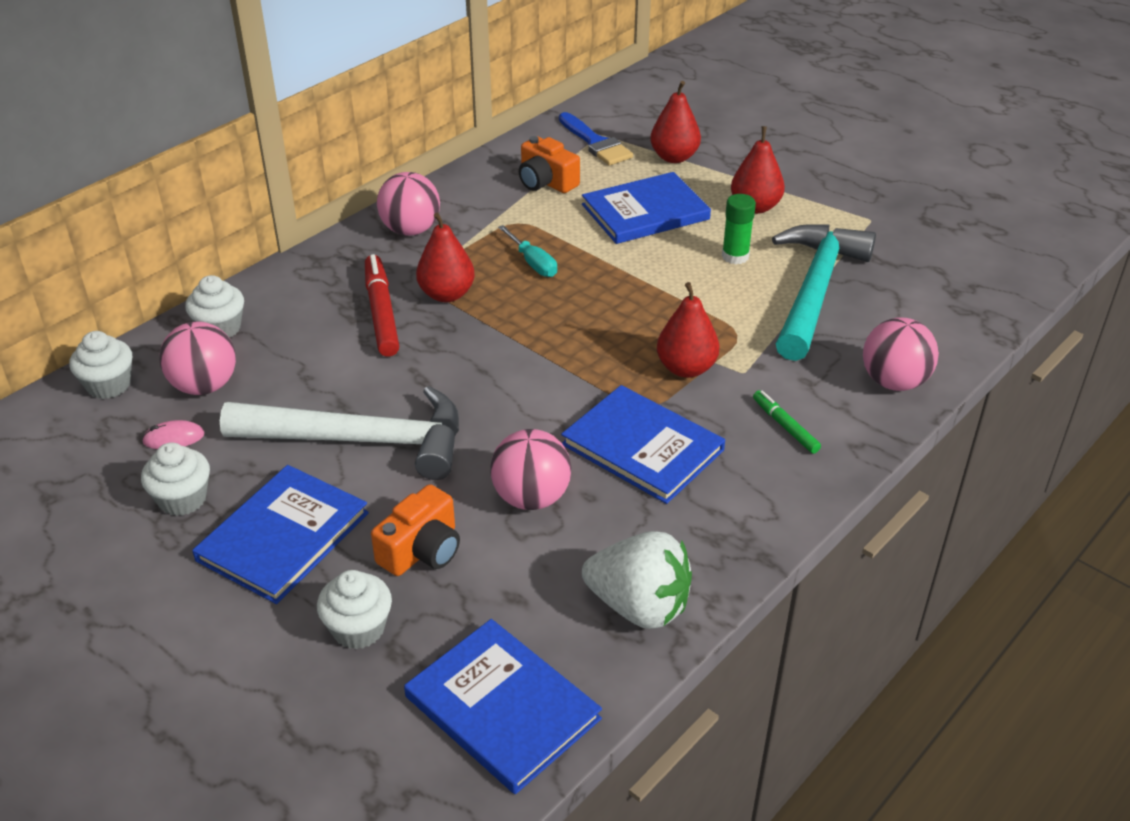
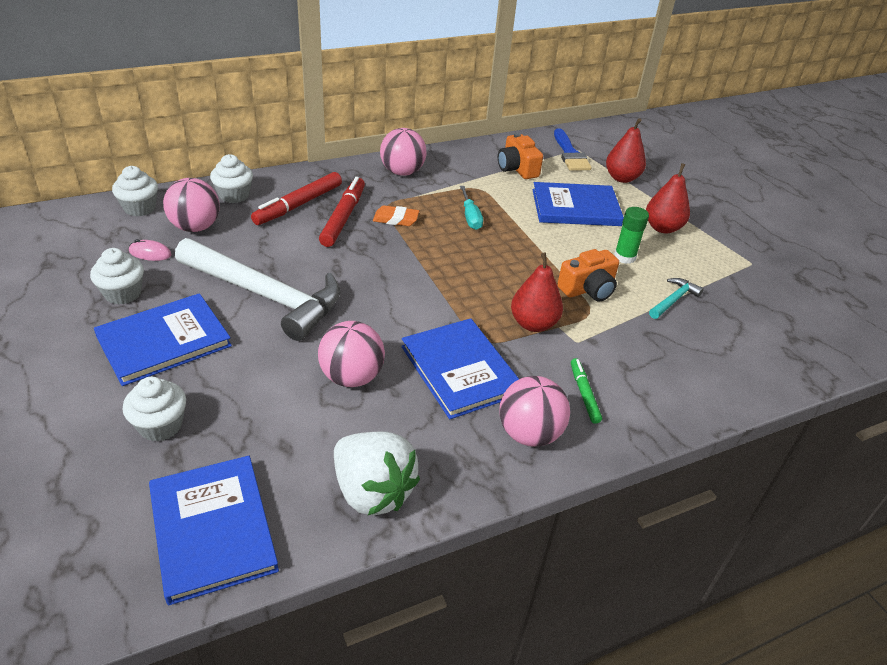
camera: 20 degrees right, 0 degrees up
orange camera [371,484,460,576] -> orange camera moved to [557,249,619,302]
red pear [416,212,475,302] -> orange eraser [373,205,419,226]
turquoise hammer [772,224,876,361] -> turquoise hammer [649,278,704,319], size x0.42
pink ball [863,317,939,391] -> pink ball moved to [499,376,570,447]
none -> red marker [251,172,342,225]

